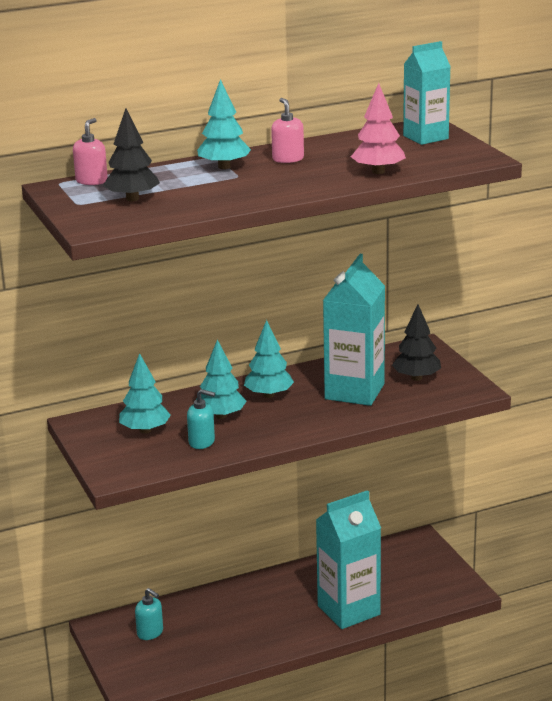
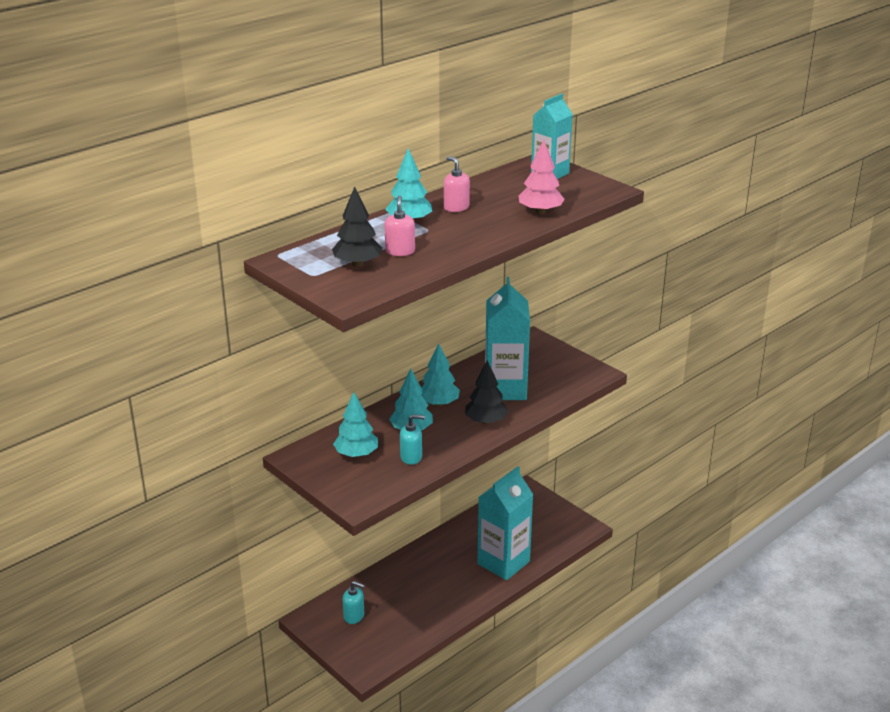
camera: 20 degrees left, 5 degrees up
pink soap dispenser [73,118,108,185] -> pink soap dispenser moved to [385,196,415,256]
black tree [392,304,441,381] -> black tree moved to [465,360,508,424]

